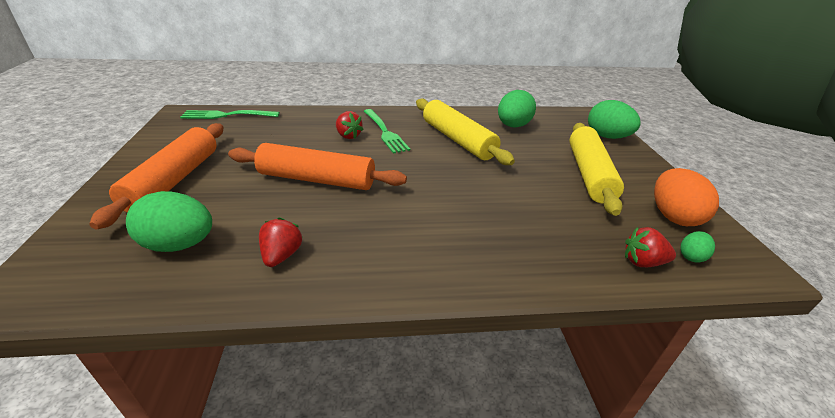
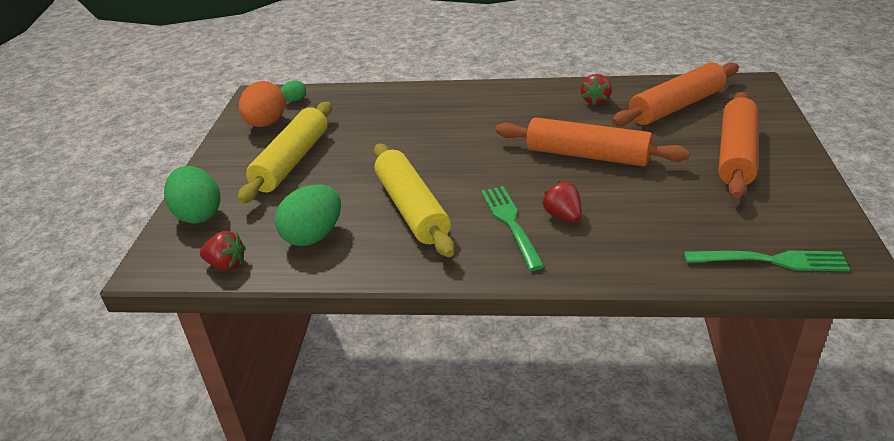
camera: 165 degrees left, 0 degrees up
green egg [126,191,212,252] -> orange rolling pin [612,62,739,127]
red strawberry [625,227,676,267] -> red strawberry moved to [200,231,246,271]

